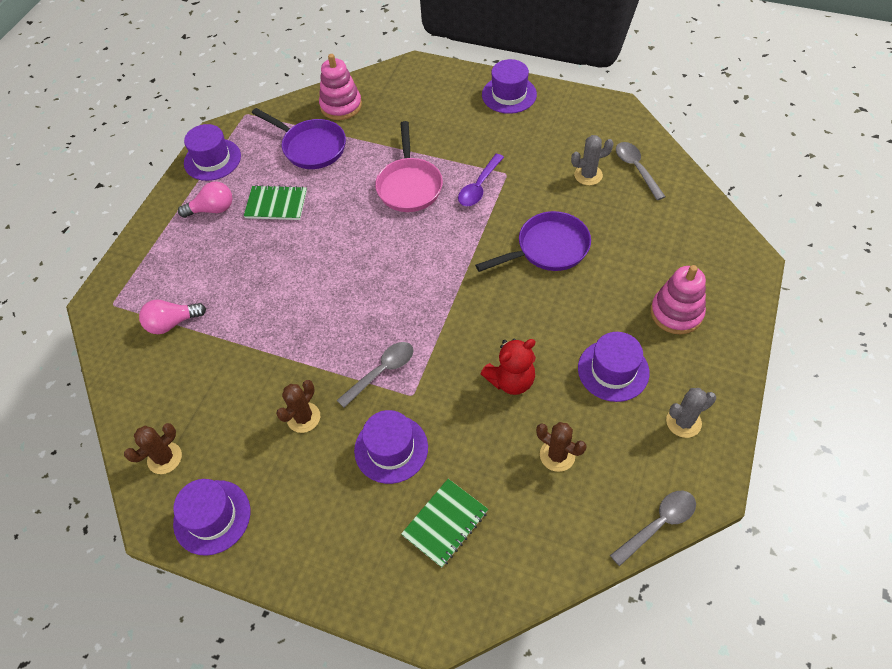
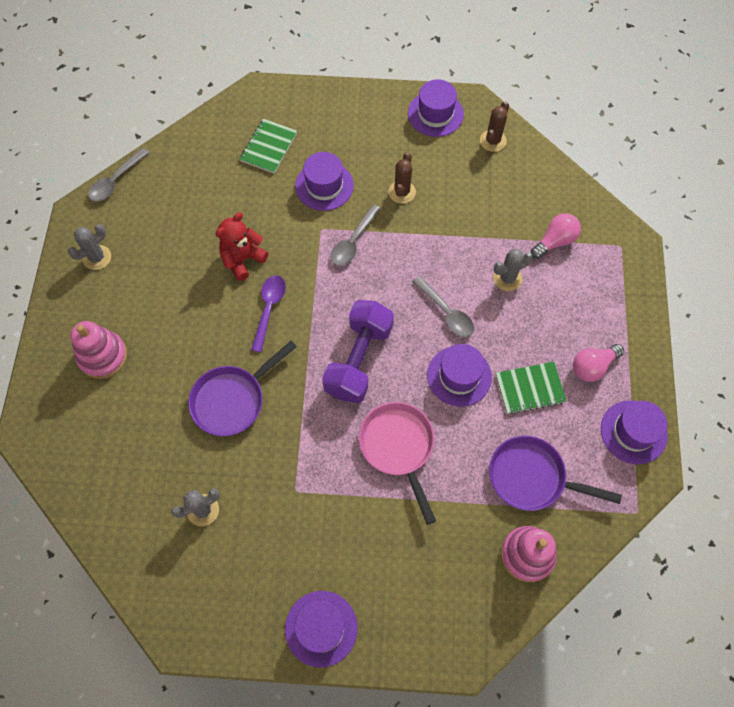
camera: 160 degrees right, 10 degrees up
purple spoon [458,154,504,206] -> purple spoon moved to [251,275,286,352]
brown cactus [536,422,587,472] -> none
purple hat [578,332,650,402] -> purple hat moved to [427,344,492,407]
grey spoon [616,142,666,200] -> grey spoon moved to [412,276,474,337]
none -> purple dumbbell [322,300,394,403]
none -> grey cactus [493,249,533,291]

